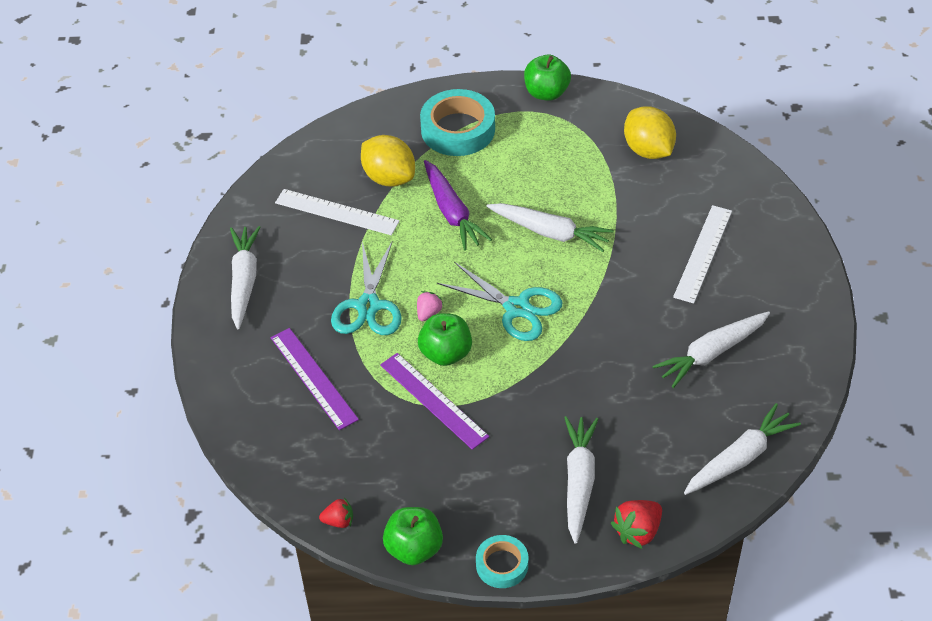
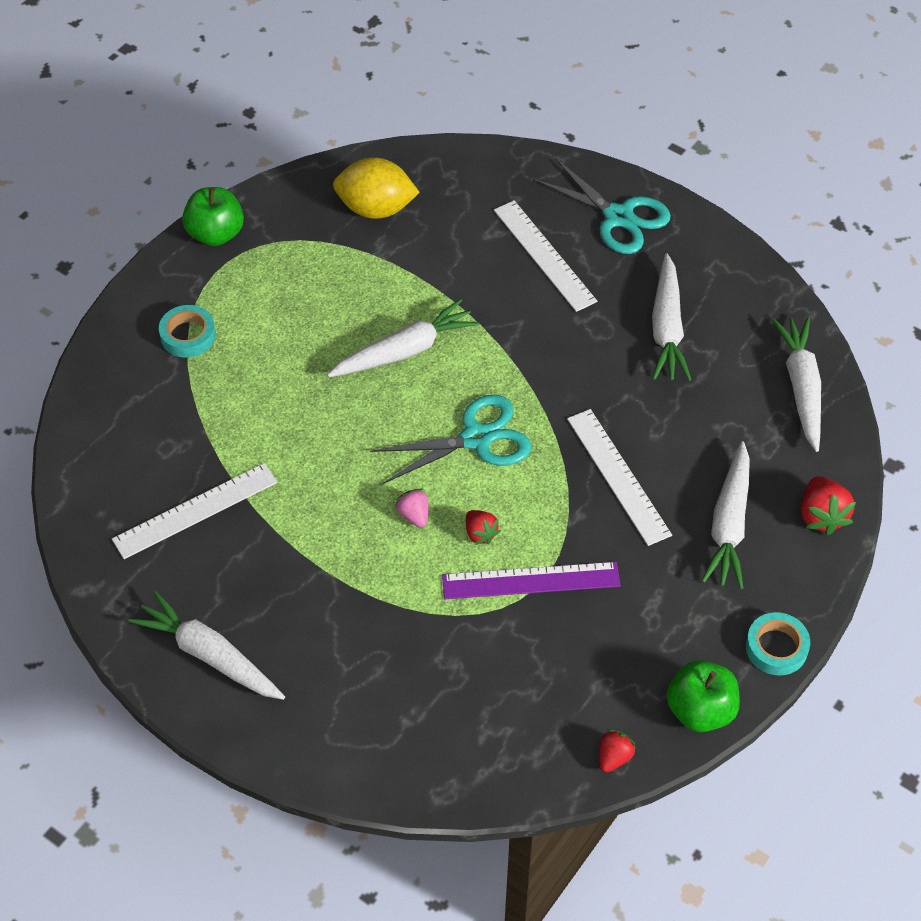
camera: 55 degrees left, 5 degrees up
purple ruler [271,328,359,430] -> none
turquoise scissors [331,242,402,335] -> turquoise scissors moved to [533,158,671,254]
yellow lemon [361,135,415,187] -> none
green apple [418,313,472,366] -> red strawberry [466,510,500,545]
turquoise tape [420,89,495,156] -> turquoise tape [159,305,216,358], size x0.56
purple carrot [424,160,492,250] -> none
white carrot [564,416,598,544] -> white carrot turned 120 degrees counterclockwise [701,441,750,589]
none -> white ruler [567,409,672,546]

